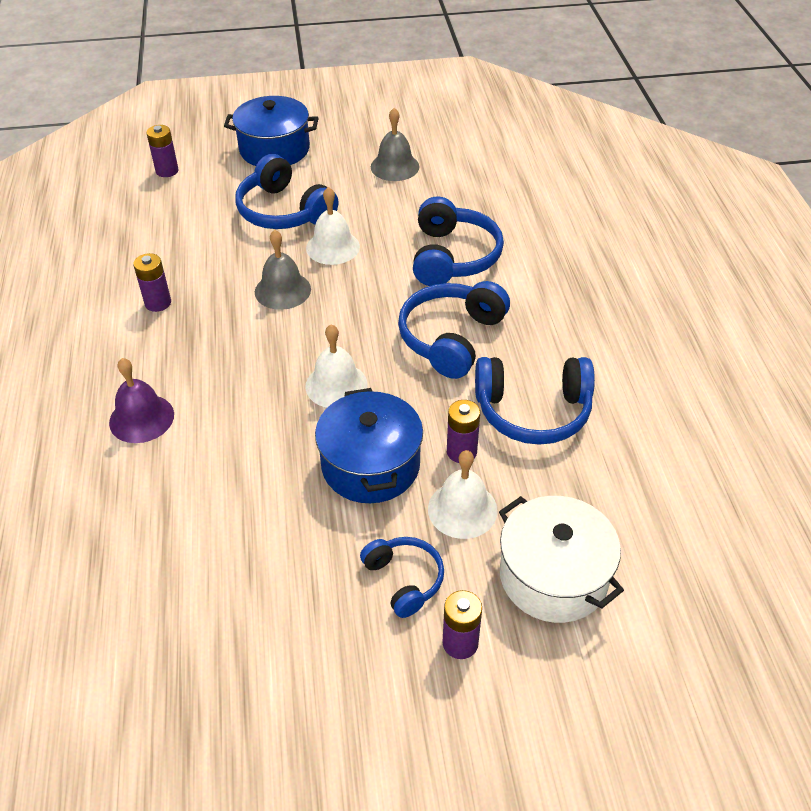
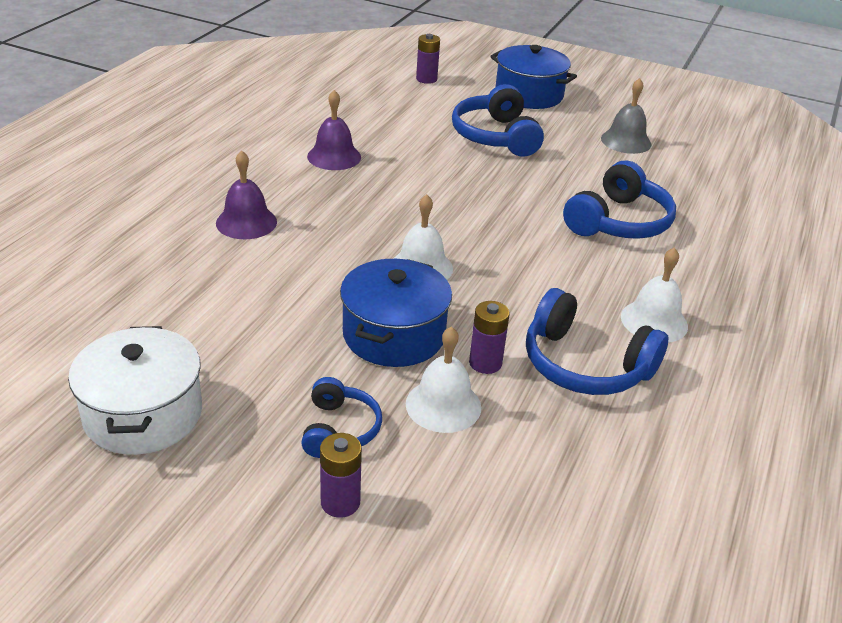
camera: 30 degrees right, 10 degrees down
purple battery [133,253,171,312] -> purple bell [307,90,361,170]
grey bell [255,230,311,310] -> none
white bell [306,187,360,265] -> white bell moved to [621,247,688,343]
blue headphones [398,281,510,379] -> none
white pot [499,496,624,623] -> white pot moved to [68,326,202,455]

